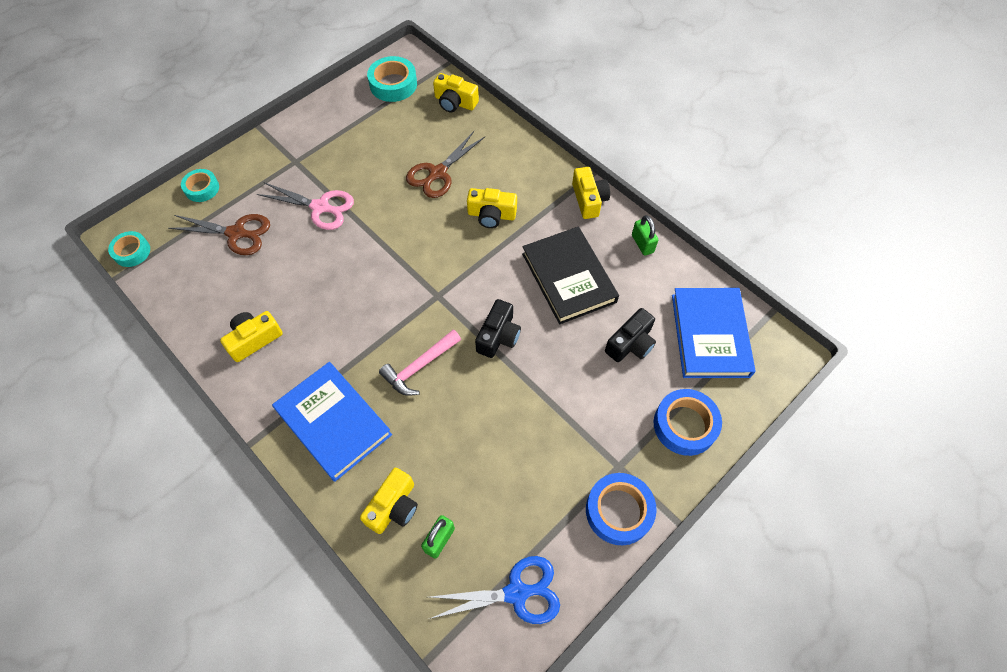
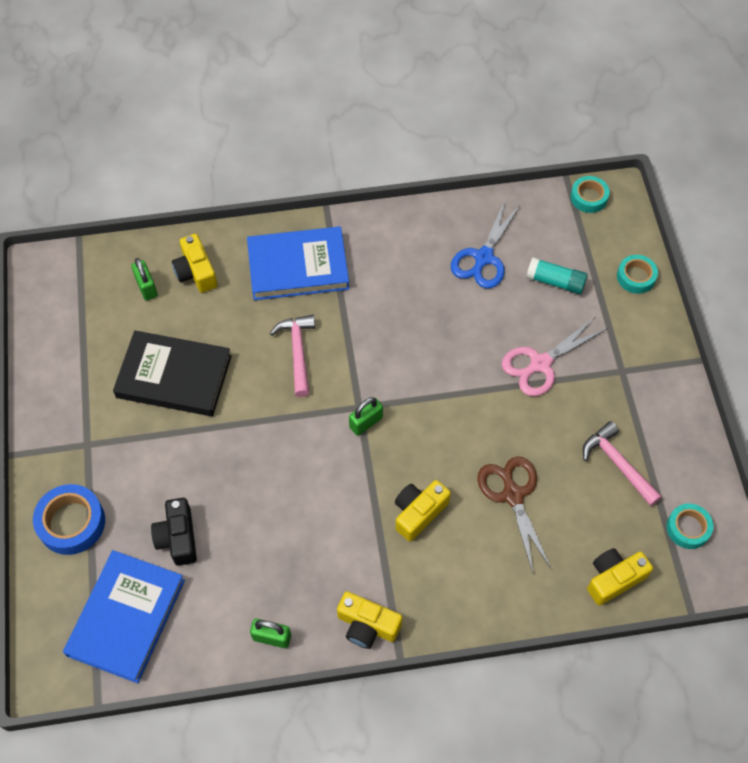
camera: 125 degrees right, 0 degrees up
brown scissors [168,214,270,255] -> turquoise glue stick [526,257,588,294]
yellow camera [220,311,283,362] -> none
turquoise tape [367,56,417,102] -> turquoise tape [667,503,713,549], size x0.65
blue scissors [429,556,560,624] -> blue scissors moved to [451,201,521,289]
black camera [475,299,521,358] -> none
black book [522,227,619,325] -> black book moved to [113,331,232,416]
blue tape [586,473,657,545] -> none
blue book [672,288,756,378] -> blue book turned 75 degrees clockwise [63,550,185,683]
none -> green padlock [349,397,383,436]
none -> pink hammer [583,421,662,506]

